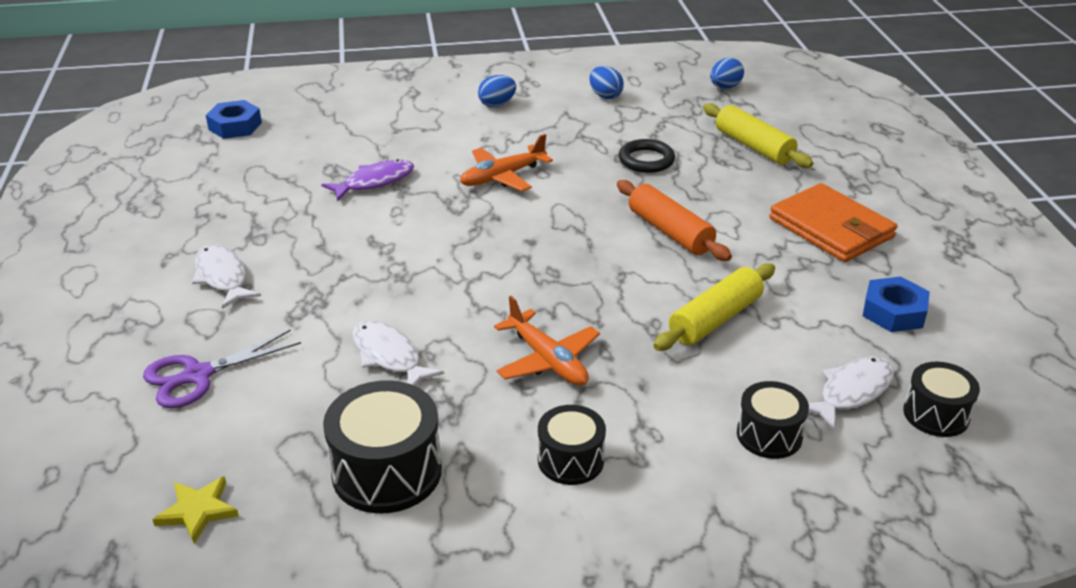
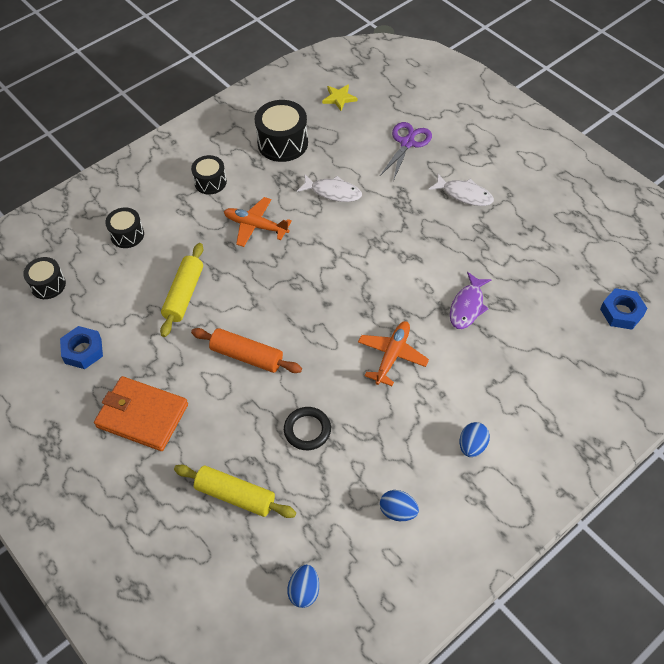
camera: 150 degrees right, 20 degrees up
white fish [808,357,894,430] -> none

